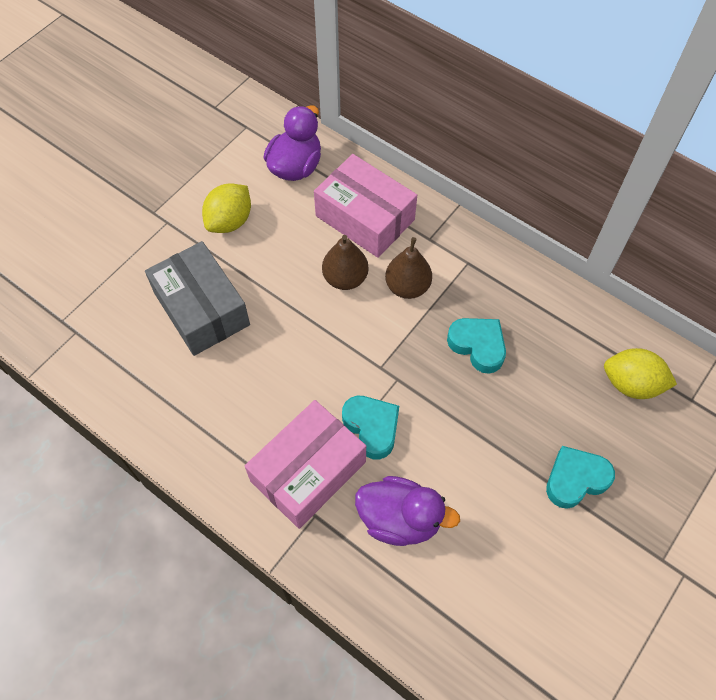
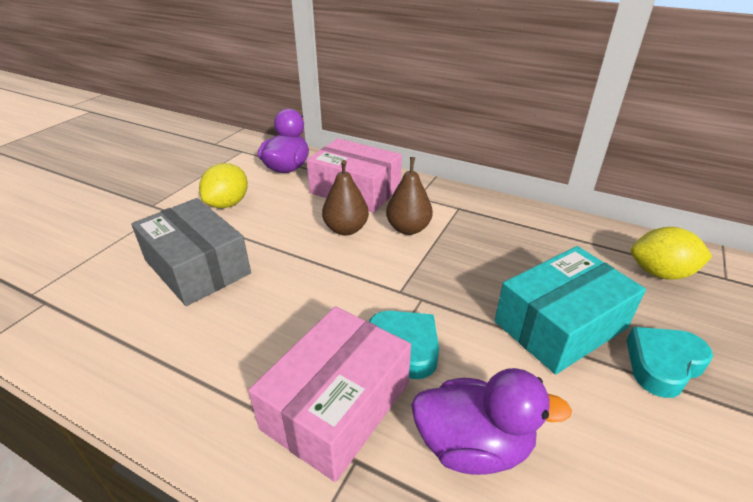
camera: 10 degrees left, 25 degrees down
turquoise heart [447,318,506,374] -> none
none -> turquoise box [495,246,646,374]

